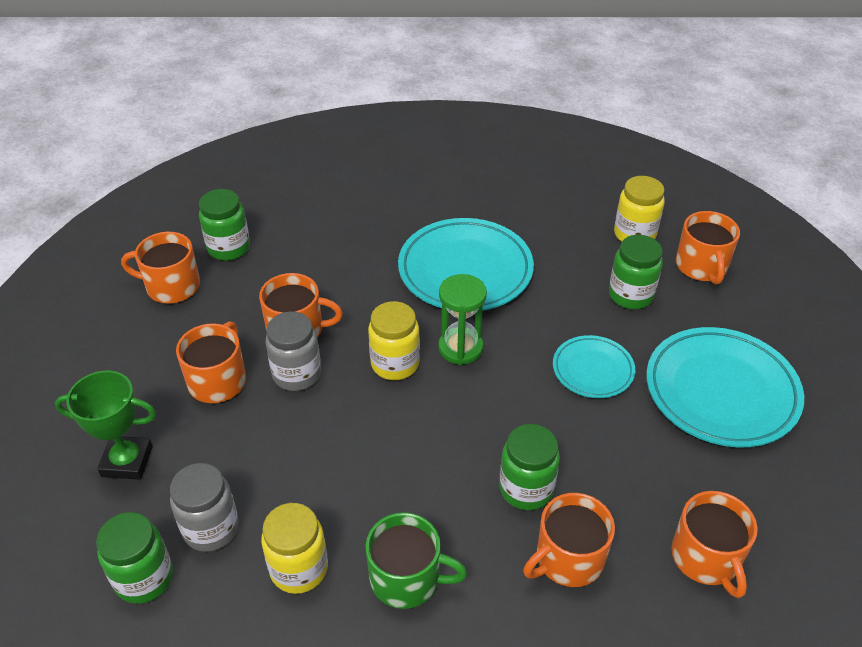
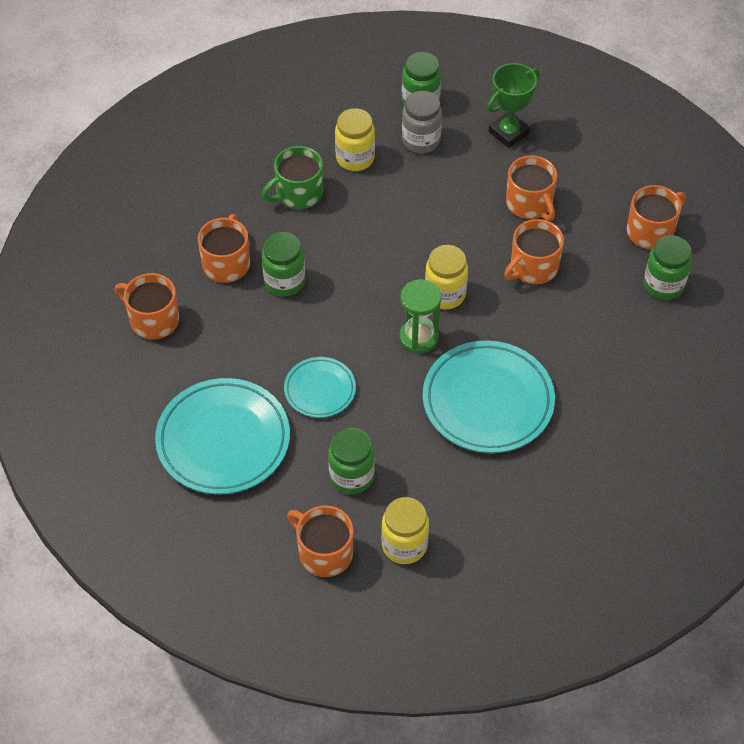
camera: 135 degrees right, 10 degrees up
grey jar [265,311,321,391] -> none

